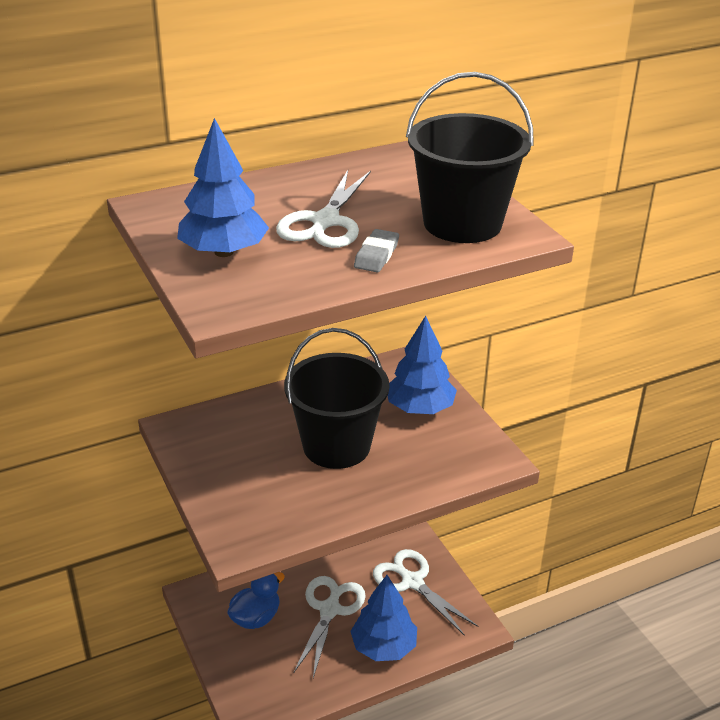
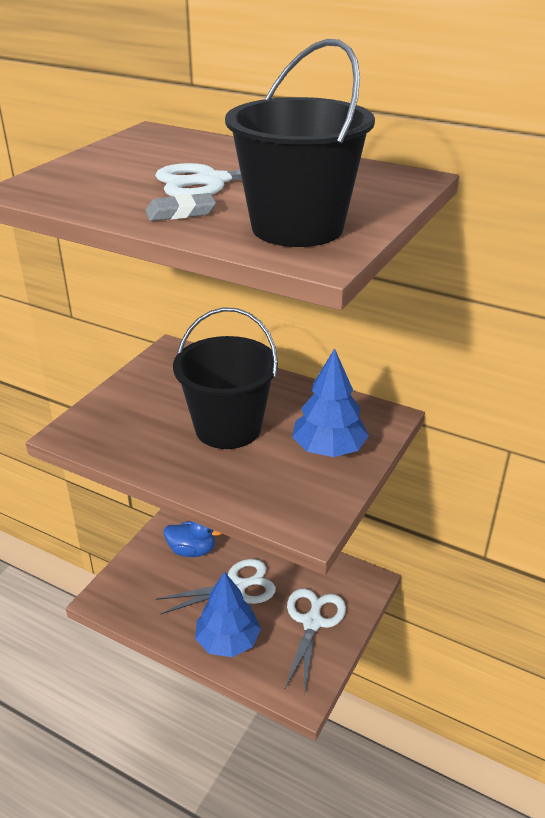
camera: 55 degrees right, 0 degrees up
blue tree [177,118,269,257] -> none

